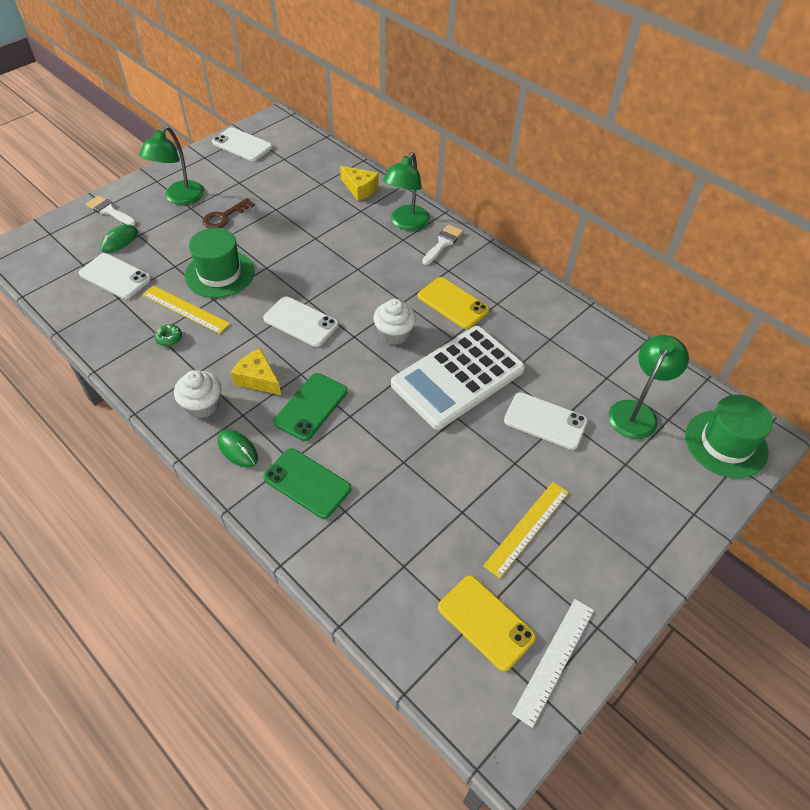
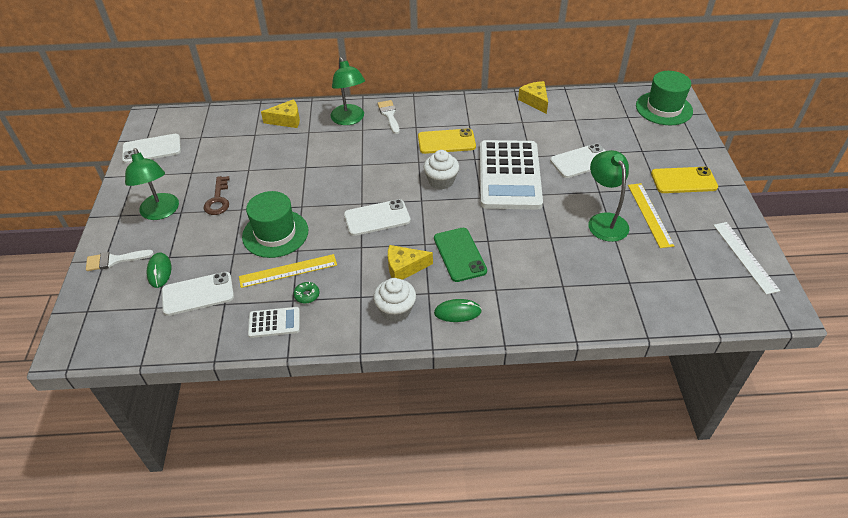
camera: 45 degrees left, 5 degrees down
green phone [263,448,351,519] -> none
yellow phone [438,576,536,671] -> yellow phone moved to [651,167,718,193]
green lamp [609,335,689,439] -> green lamp moved to [588,150,629,242]
none -> white calculator [248,307,300,338]
none -> yellow cheese [518,81,548,114]

